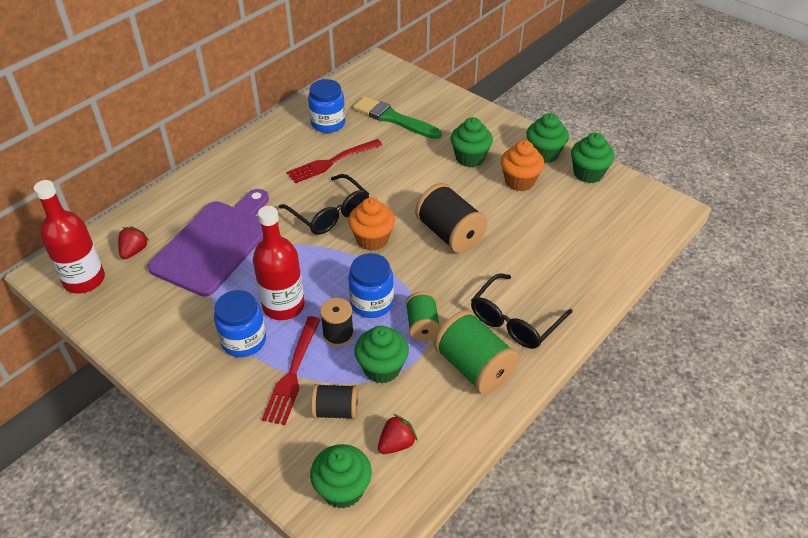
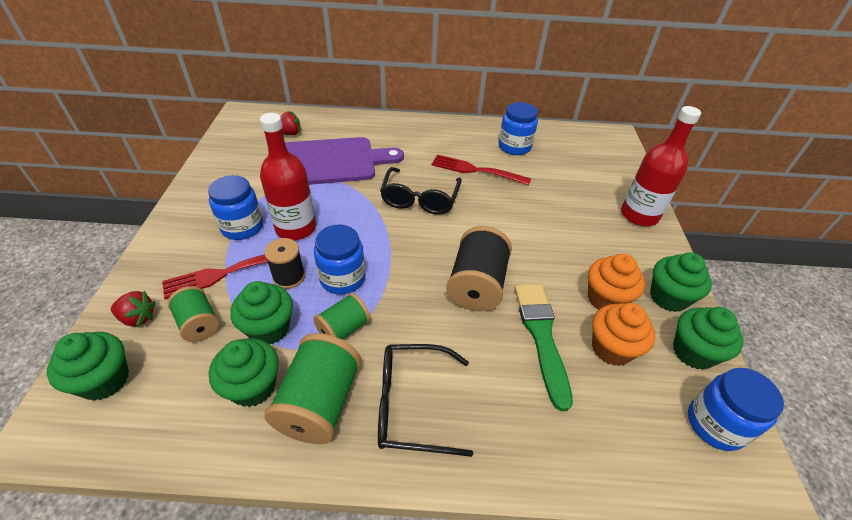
camera: 50 degrees right, 0 degrees up
red bottle [34,180,105,294] -> red bottle moved to [621,106,701,226]
black spool [311,384,358,420] -> green spool [168,286,219,342]
orange cupcake [348,198,395,251] -> orange cupcake moved to [592,303,655,366]
green brush [353,96,442,139] -> green brush moved to [515,284,573,411]
red strawberry [378,414,417,454] -> red strawberry moved to [111,291,156,327]
green cupcake [451,117,493,167] -> green cupcake moved to [209,338,279,407]
none -> blue jar [688,368,784,451]

